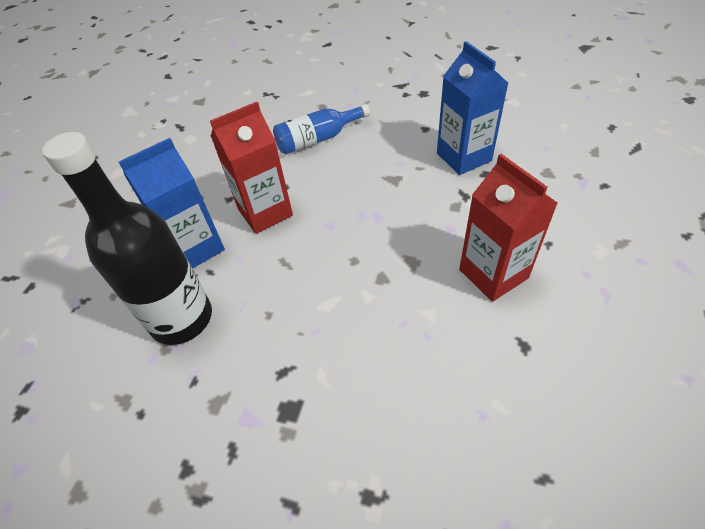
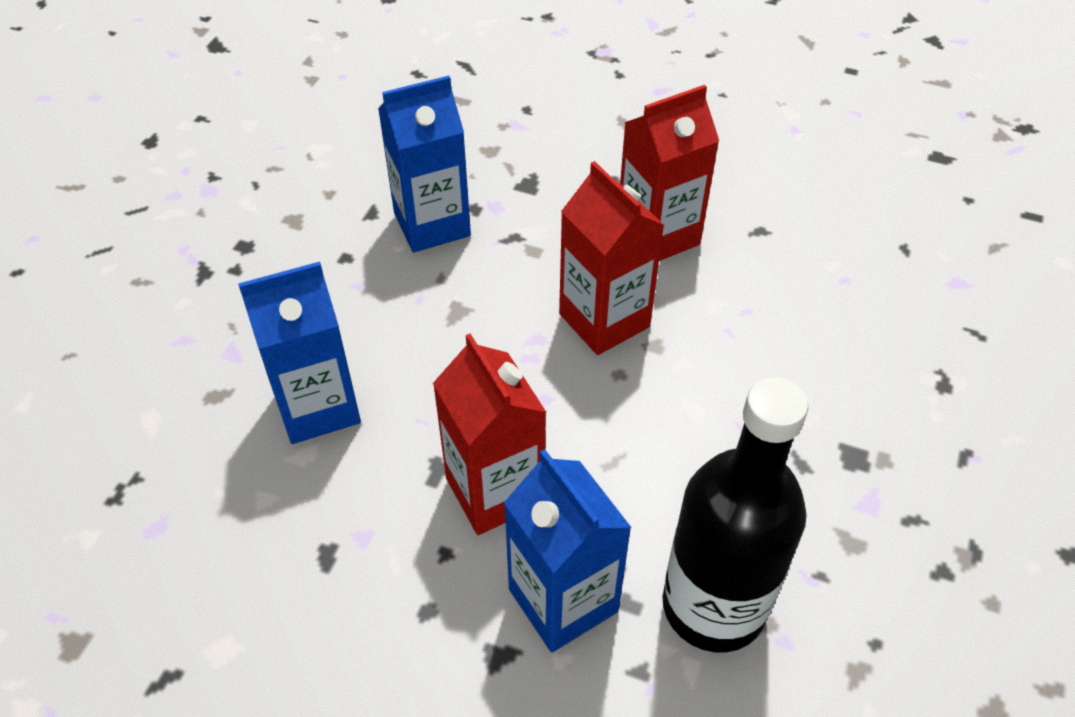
camera: 90 degrees left, 0 degrees up
blue bottle [273,104,370,154] -> blue carton [238,262,361,444]
none -> red carton [559,161,664,355]

